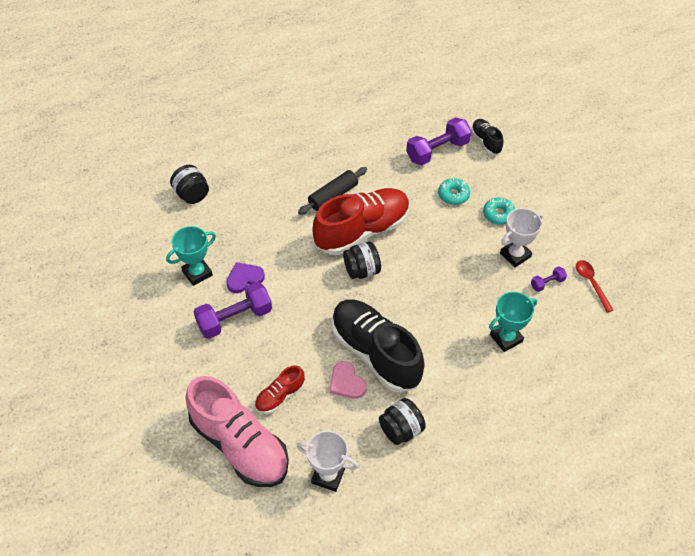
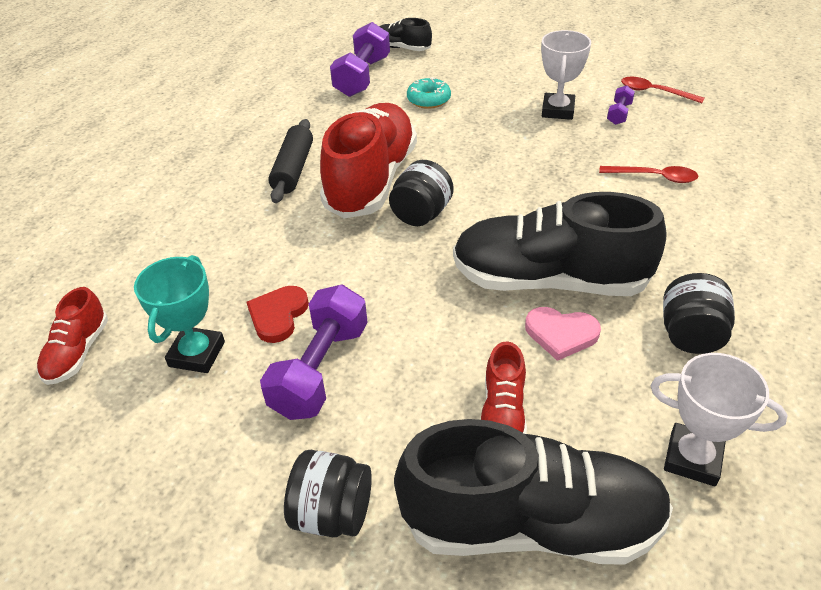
camera: 40 degrees left, 10 degrees down
black jar [170,165,209,204] -> black jar moved to [284,450,372,537]
pink shoe [186,376,289,487] -> black shoe [394,419,673,565]
purple heart [226,262,265,293] -> red heart [247,286,309,343]
white trophy [297,431,359,492] -> white trophy turned 45 degrees clockwise [651,353,788,486]
turquoise donut [483,197,515,225] -> none
turquoise trophy [489,292,537,352] -> red spoon [599,166,698,183]
none -> red shoe [37,287,108,385]

